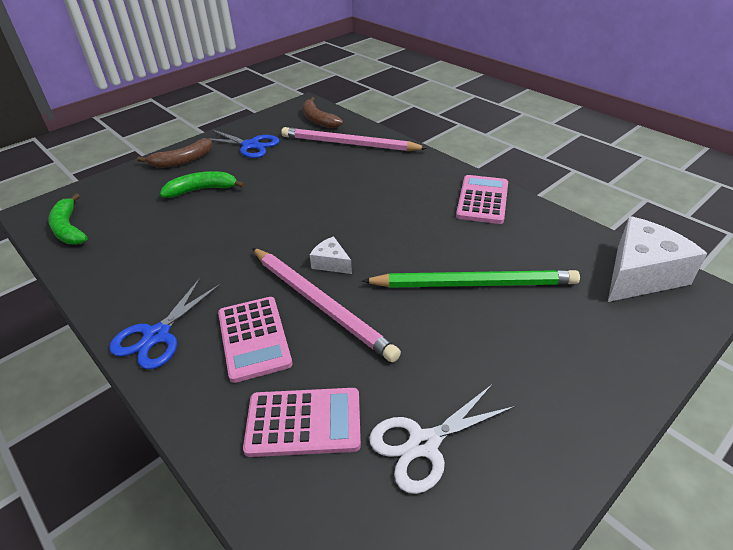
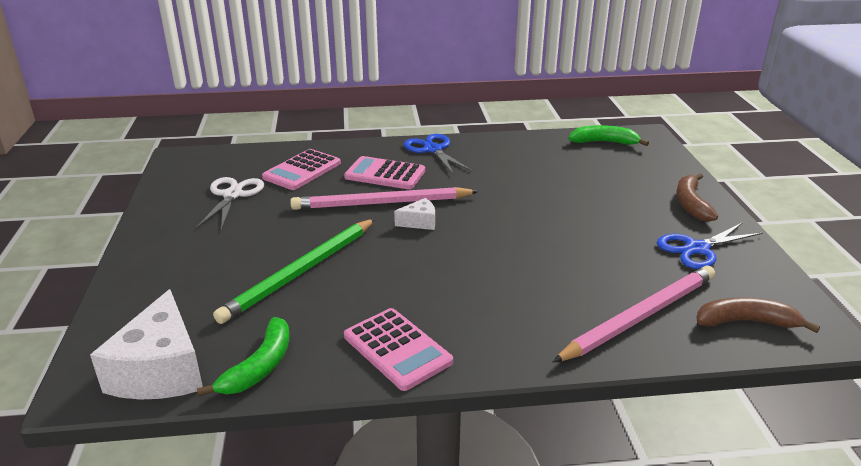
camera: 125 degrees right, 10 degrees down
green banana [160,171,245,198] -> green banana moved to [197,317,290,397]

